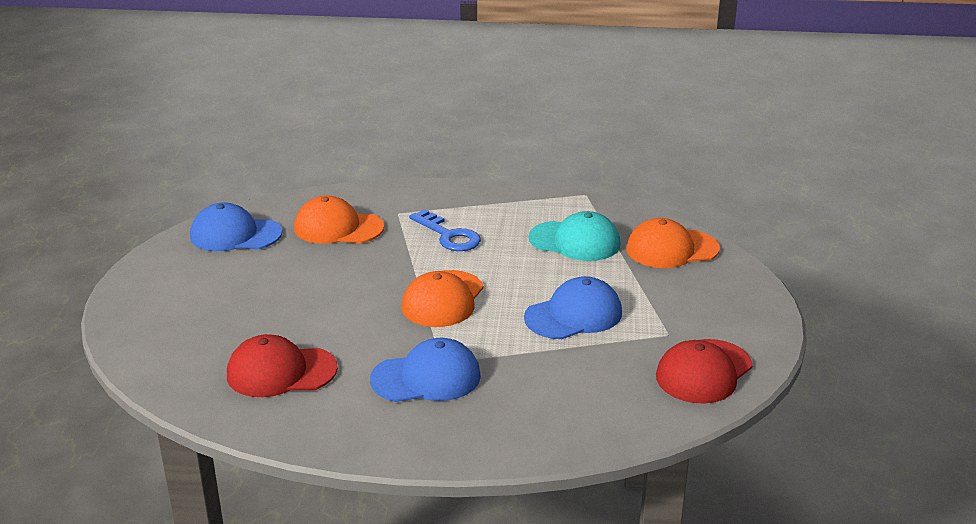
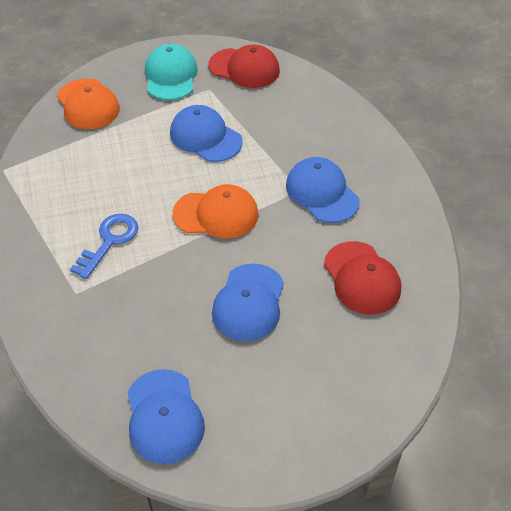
camera: 110 degrees left, 20 degrees up
orange cap [294,195,384,244] -> none
turquoise cap [528,211,621,261] -> turquoise cap moved to [145,44,198,100]
none -> blue cap [212,263,284,341]

